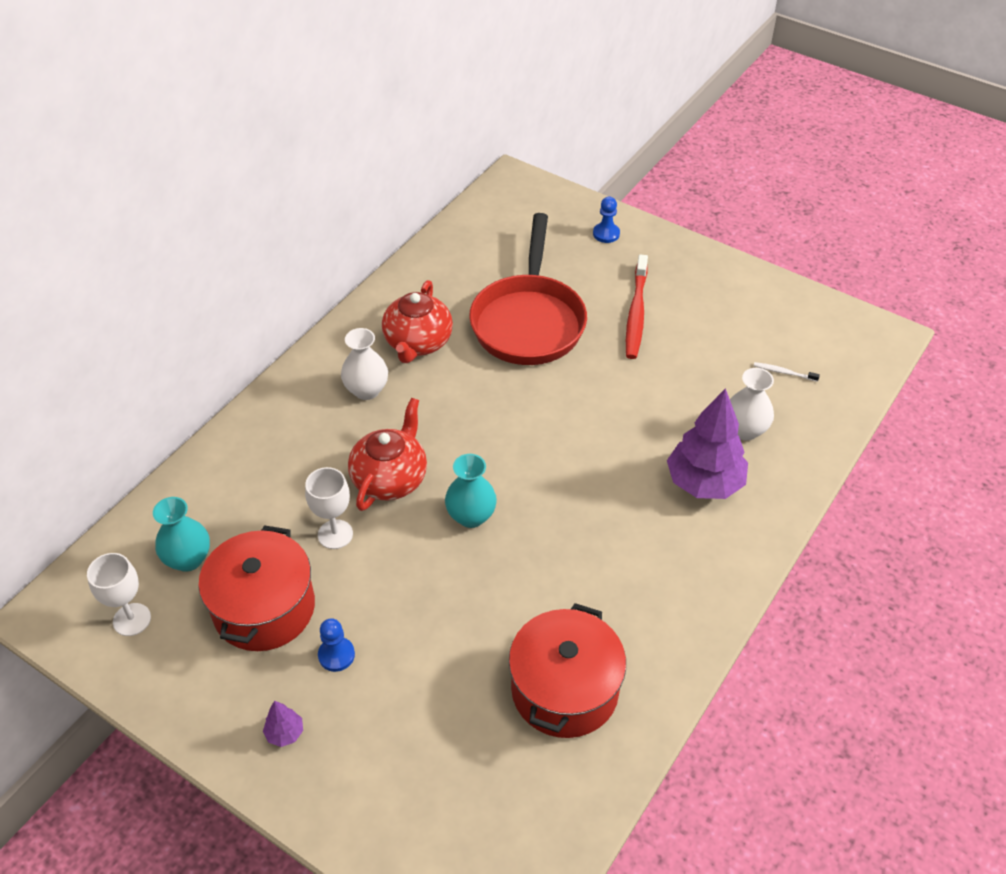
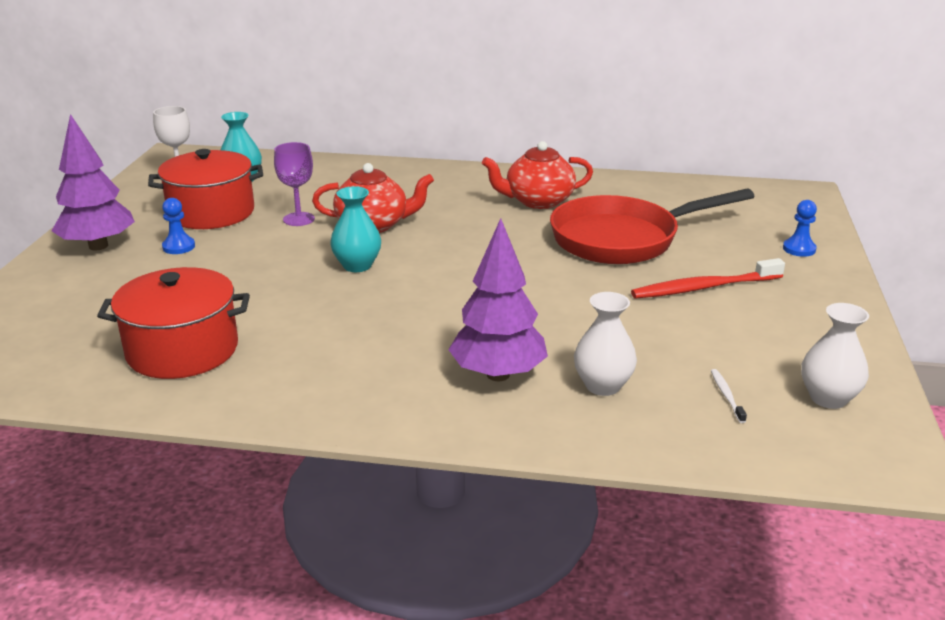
camera: 65 degrees right, 20 degrees down
purple tree [263,701,303,747] -> purple tree [52,114,135,250], size x2.35
white goblet [305,467,353,549] -> purple goblet [274,142,315,226]
white vase [341,328,388,400] -> white vase moved to [801,303,869,409]

